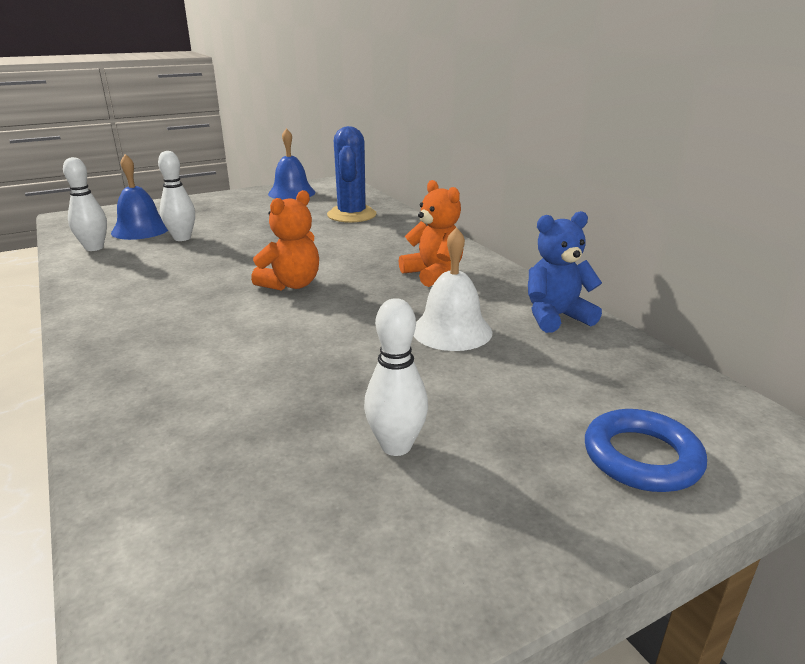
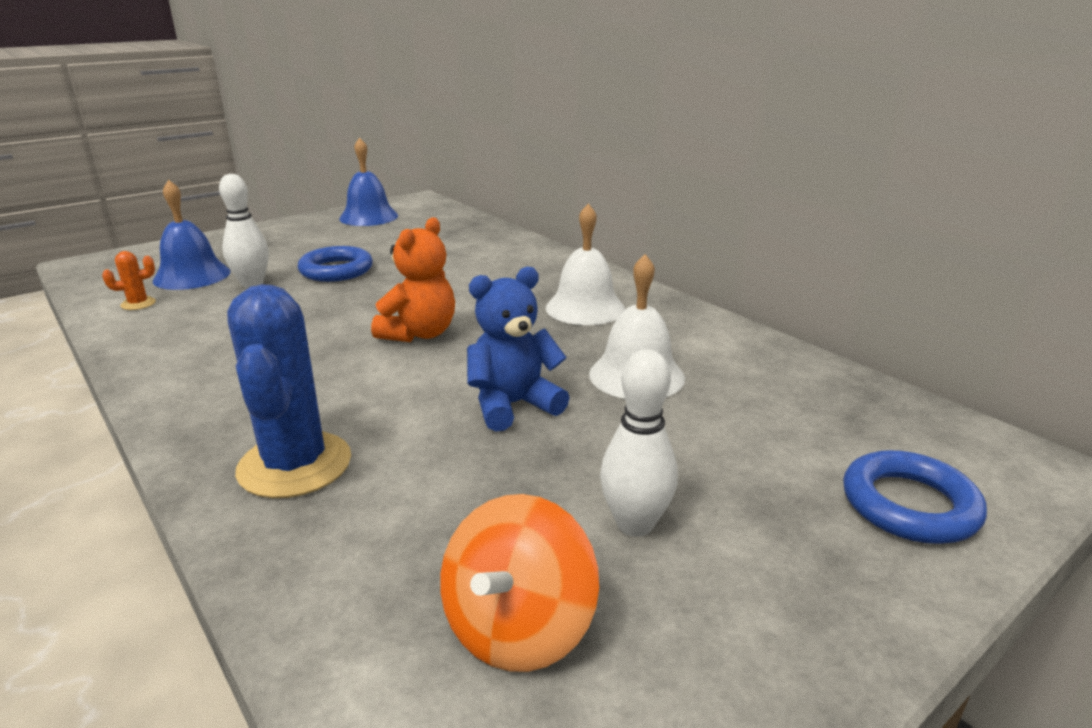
camera: 10 degrees left, 0 degrees up
white bowling pin [63,157,107,251] -> orange cactus [102,251,156,310]
blue cactus [327,126,377,223] -> blue cactus moved to [227,284,351,498]
orange teddy bear [398,180,463,287] -> white bell [546,203,625,325]
blue teddy bear [528,211,602,333] -> blue teddy bear moved to [467,267,569,432]
none -> blue ring [298,246,373,282]
none -> orange spinning top [440,494,599,672]

